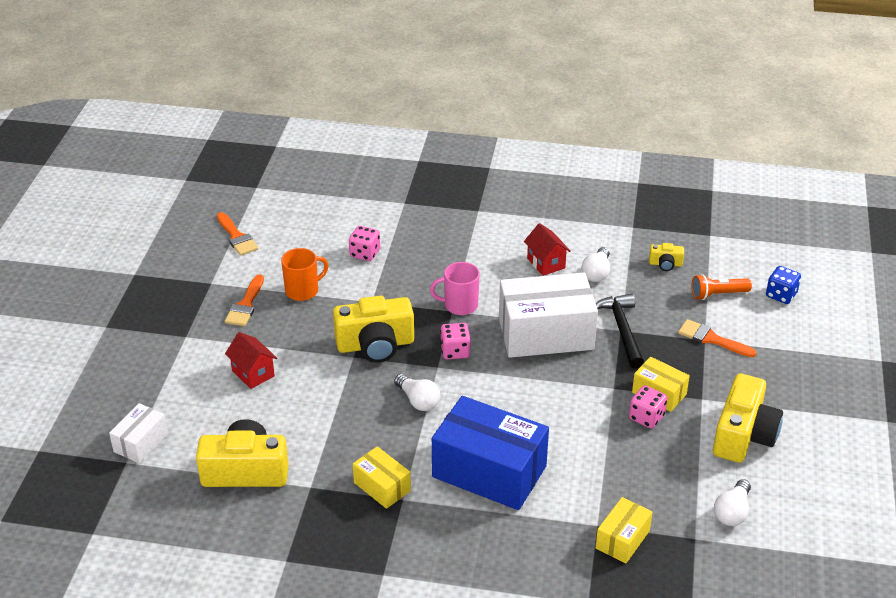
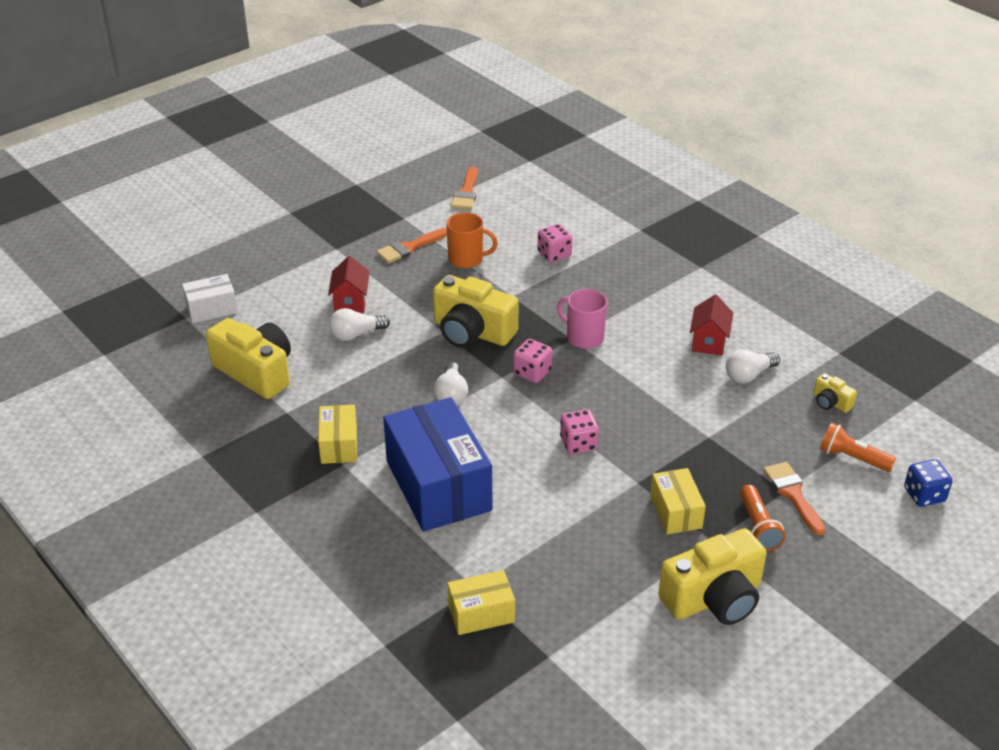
camera: 40 degrees right, 0 degrees up
white box [499,272,598,358] -> none
black hammer [596,294,644,368] -> none
pink dice [629,385,667,428] -> pink dice moved to [560,409,599,454]
white light bulb [714,479,751,526] -> white light bulb moved to [329,308,390,341]
none -> orange flashlight [740,485,785,551]

